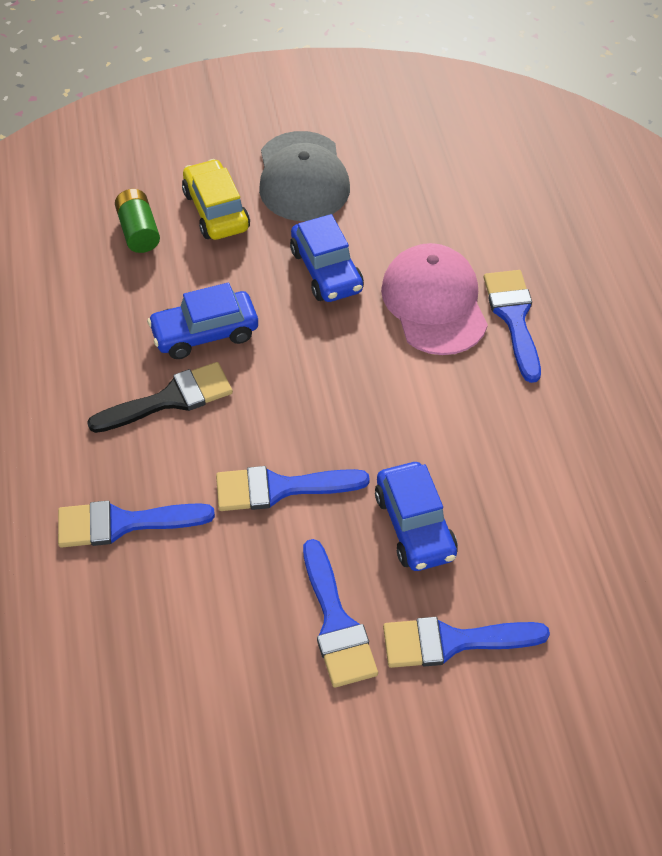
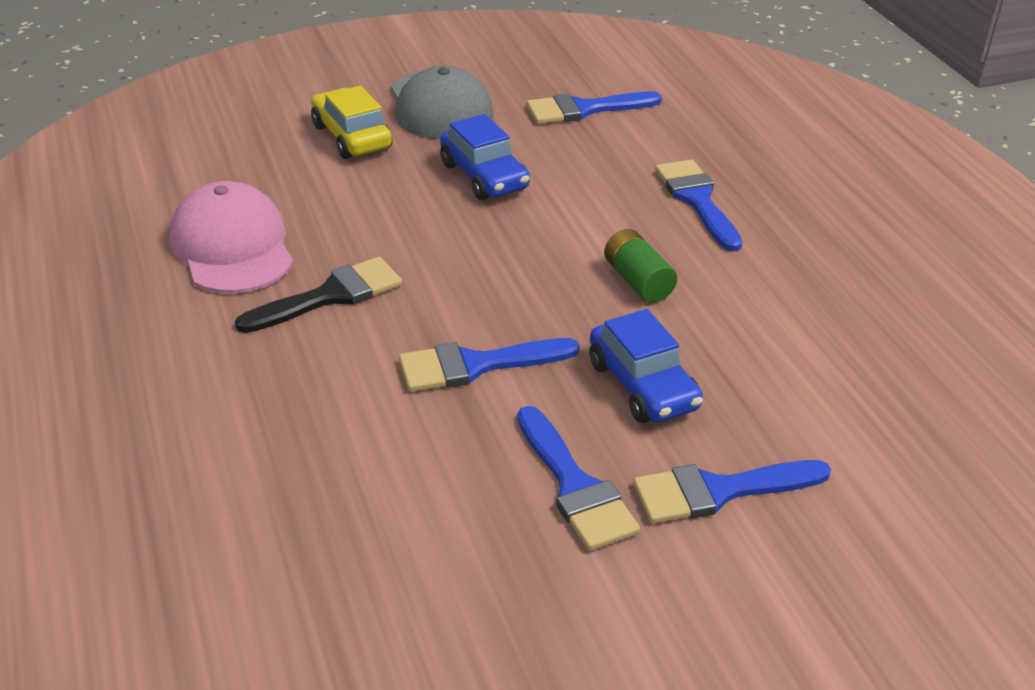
camera: 10 degrees left, 15 degrees down
blue brush [58,501,215,548] -> blue brush moved to [526,91,662,124]
green battery [115,189,160,253] -> green battery moved to [604,229,677,303]
blue car [147,283,258,359] -> none
pink cap [381,243,488,355] -> pink cap moved to [169,181,293,293]

